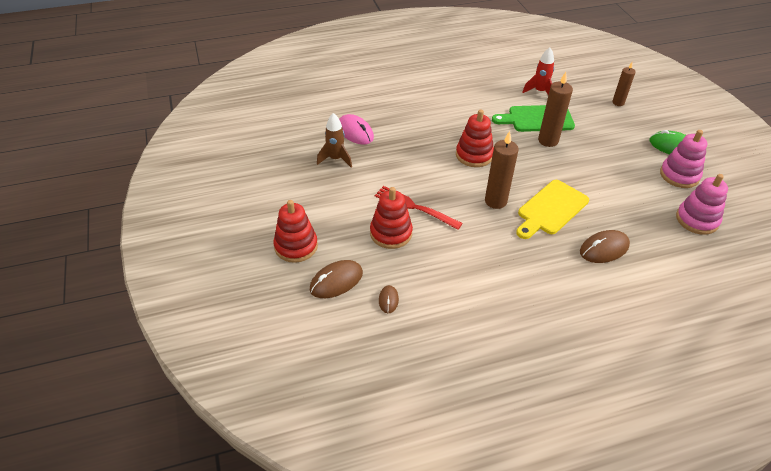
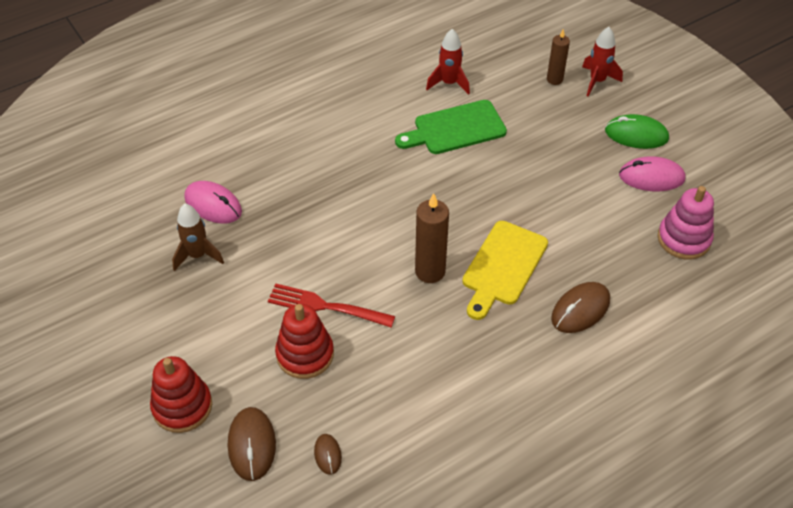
camera: 15 degrees left, 5 degrees up
brown mouse [310,260,363,298] -> brown mouse turned 45 degrees counterclockwise [228,407,276,481]
red stacking toy [456,109,494,167] -> none
brown candle [538,72,573,147] -> none
pink stacking toy [660,130,708,188] -> pink mouse [619,156,685,191]
none -> red rocket [582,27,623,97]

